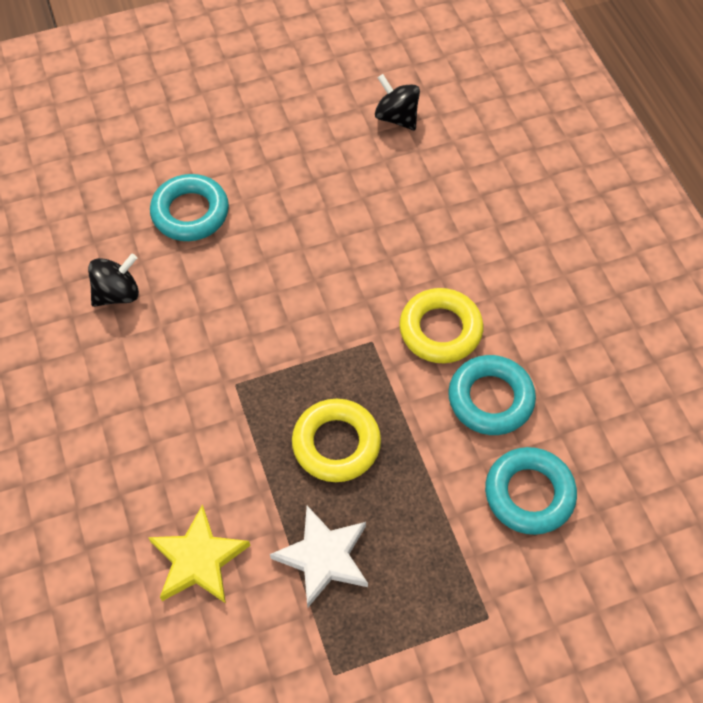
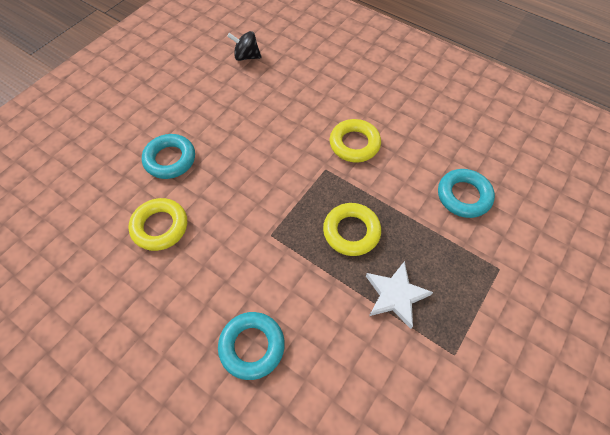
camera: 35 degrees left, 0 degrees up
black spinning top [88,254,139,307] -> yellow ring [128,198,187,251]
yellow star [148,504,250,603] -> none
turquoise ring [448,355,536,435] -> turquoise ring moved to [218,312,285,380]

